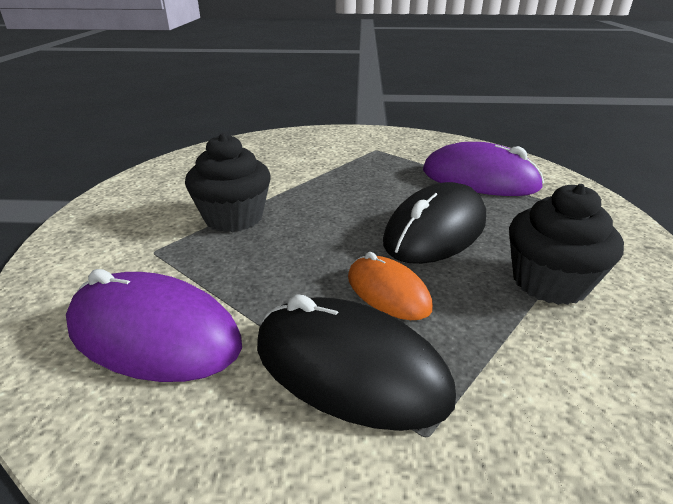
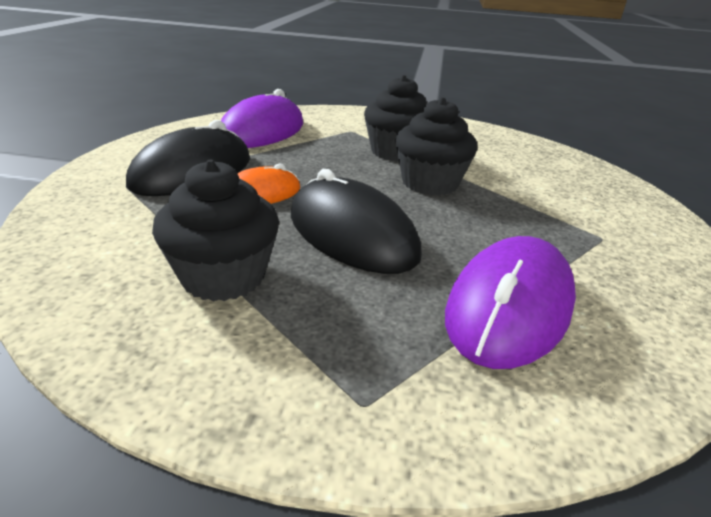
camera: 95 degrees right, 0 degrees up
none -> black cupcake [396,97,478,196]

